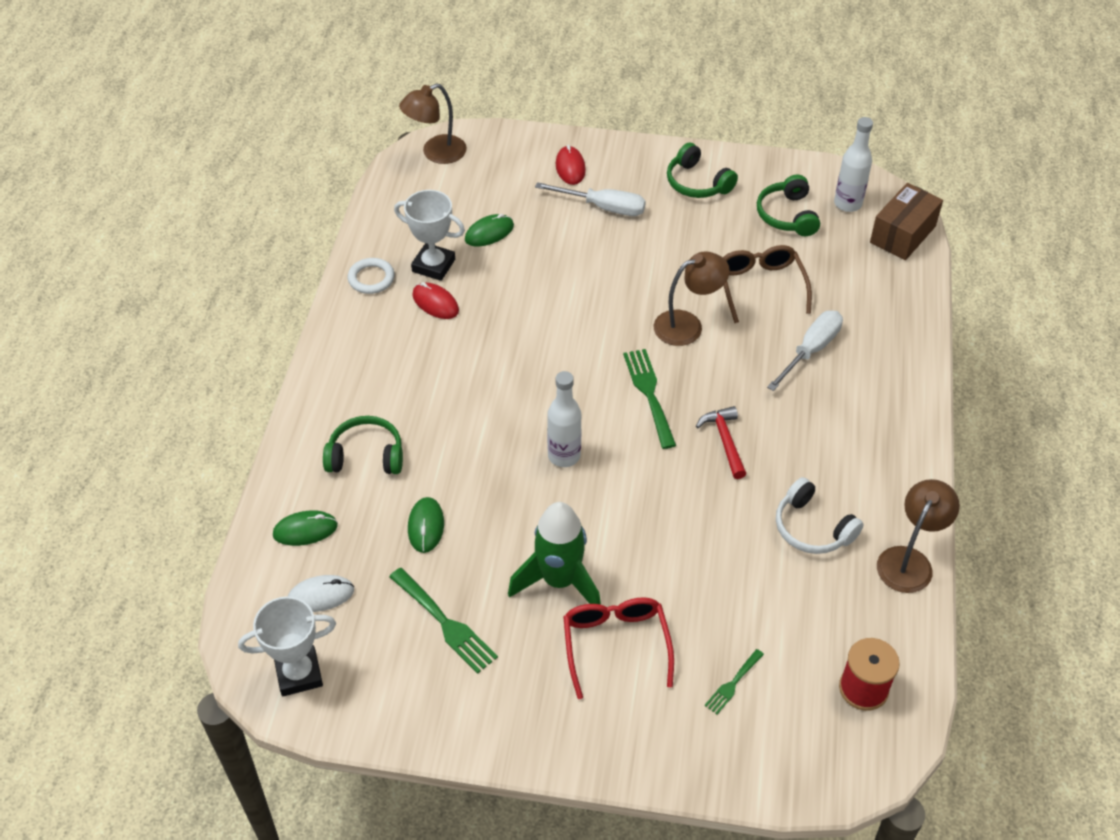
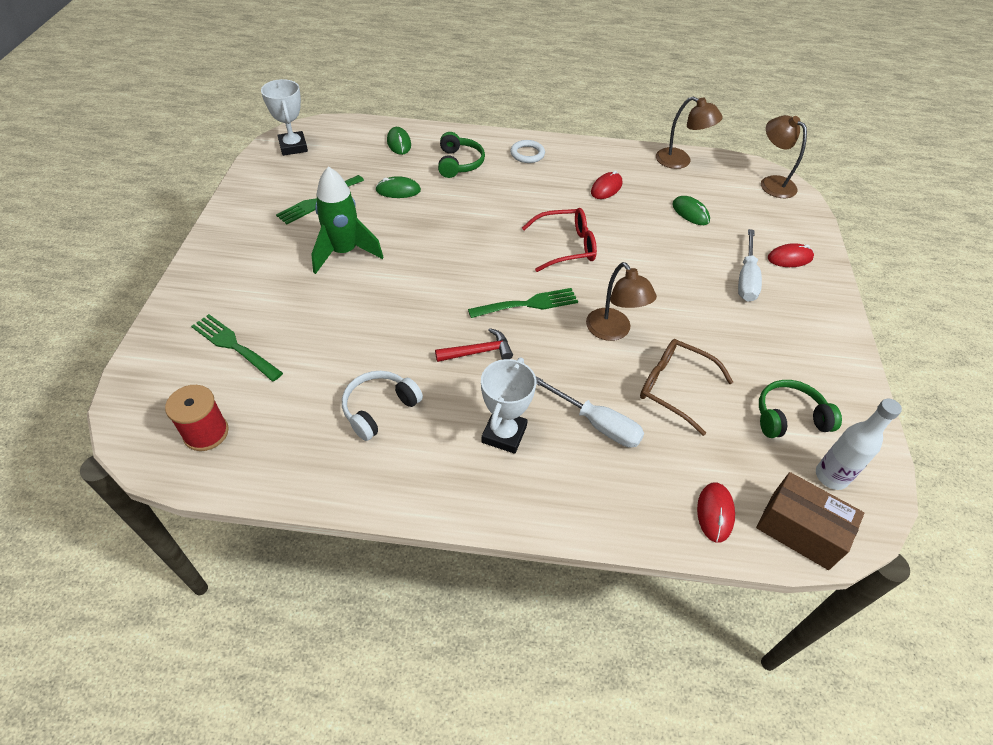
camera: 85 degrees right, 0 degrees up
white mouse [288,575,354,612] -> none
white ring [348,258,395,294] -> white ring moved to [510,140,545,163]
white trophy [394,190,465,281] -> white trophy moved to [481,357,536,454]
white bottle [547,371,581,467] -> none
red glasses [563,597,674,699] -> red glasses moved to [522,208,597,272]
green headphones [667,142,738,198] -> none
green fork [705,649,764,714] -> green fork [191,314,283,382], size x1.77
brown glasses [723,245,812,323] -> brown glasses turned 135 degrees counterclockwise [640,339,733,436]
brown lamp [877,479,960,593] -> brown lamp moved to [656,97,723,169]
none -> red mouse [697,482,735,543]

